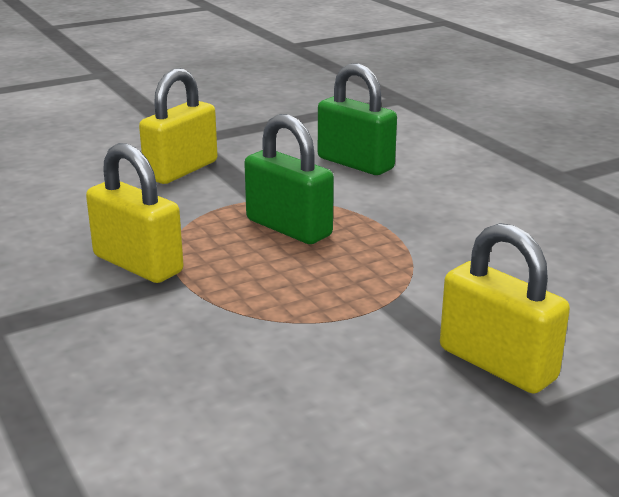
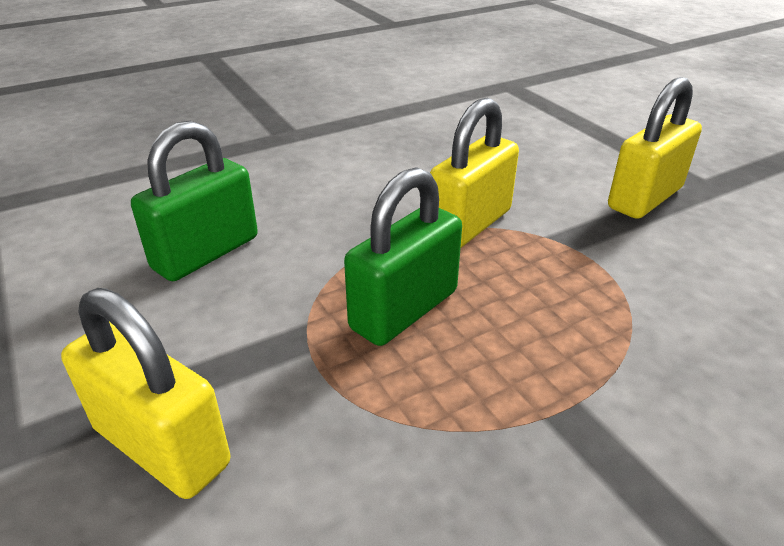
camera: 90 degrees left, 10 degrees up
yellow padlock [86,143,183,283] -> yellow padlock moved to [430,98,519,248]

